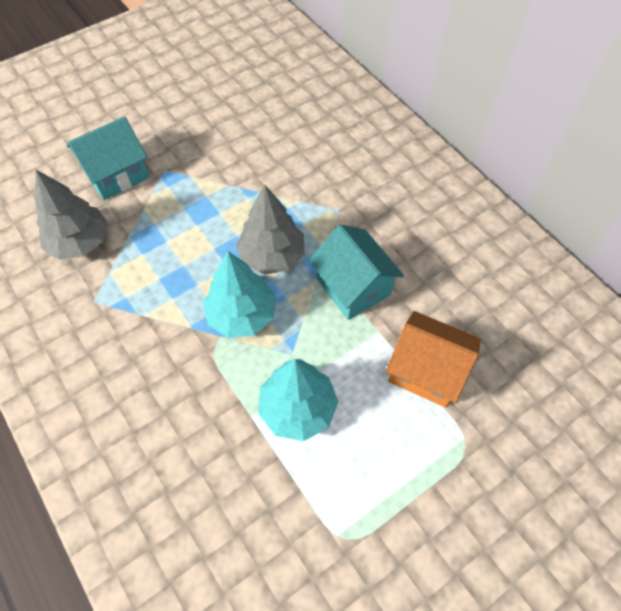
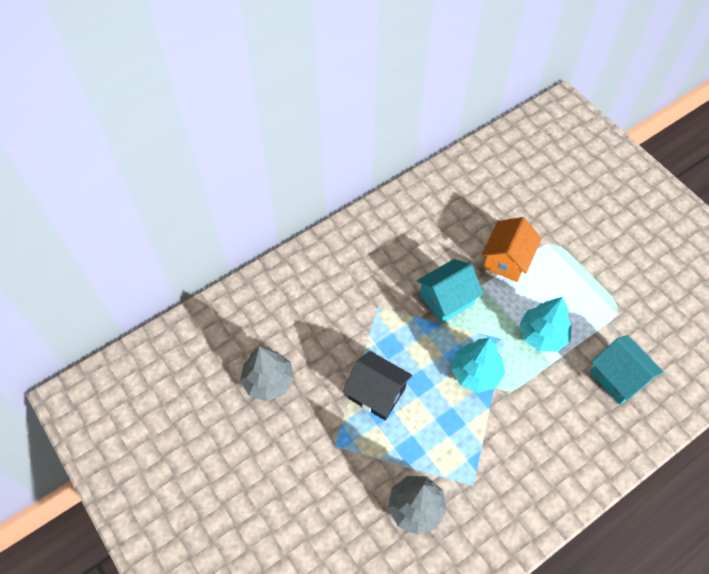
camera: 90 degrees left, 0 degrees up
turquoise house [66,116,149,200] -> turquoise house moved to [590,335,664,405]
grey tree [236,185,305,275] -> grey tree moved to [240,346,294,401]
none -> black house [343,351,413,420]

